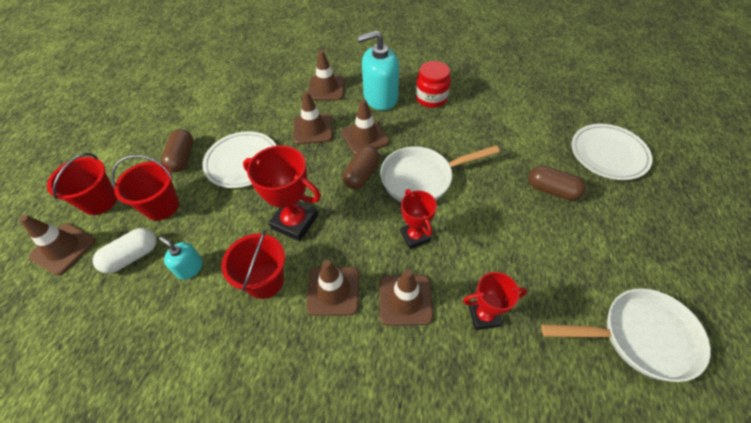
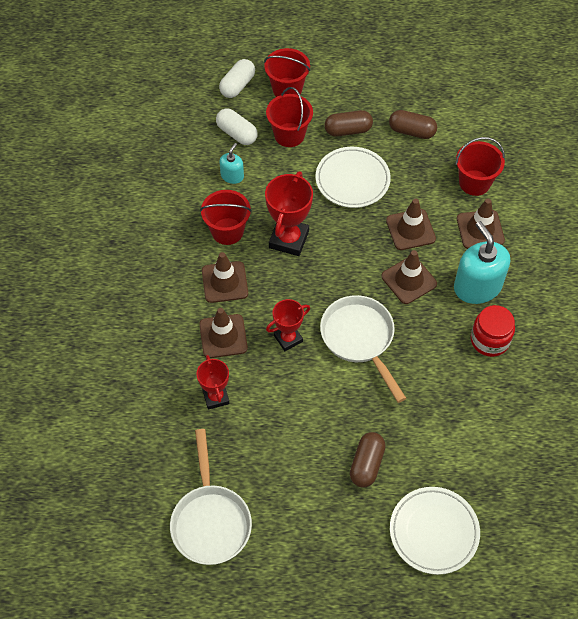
camera: 80 degrees right, 5 degrees up
brown traffic cone [19,215,96,275] -> white capsule [219,59,255,98]
brown capsule [343,146,380,189] -> brown capsule moved to [389,110,437,139]
none -> red bucket [455,137,505,196]

